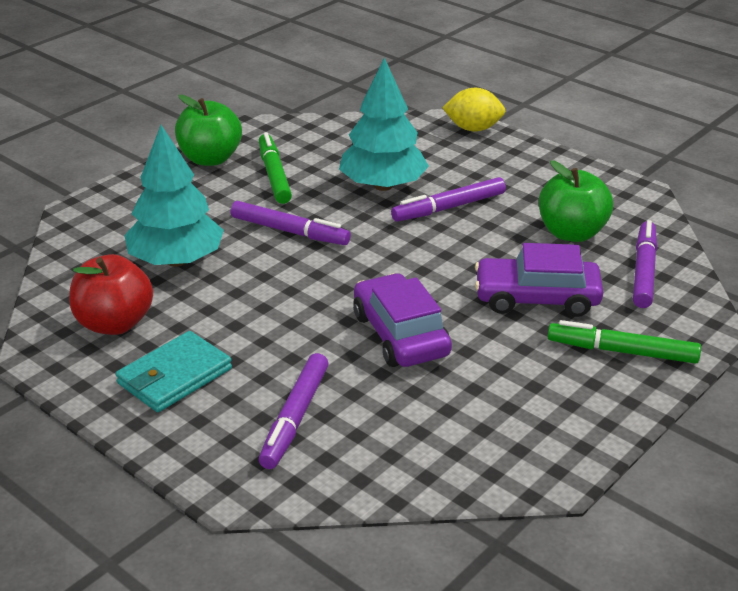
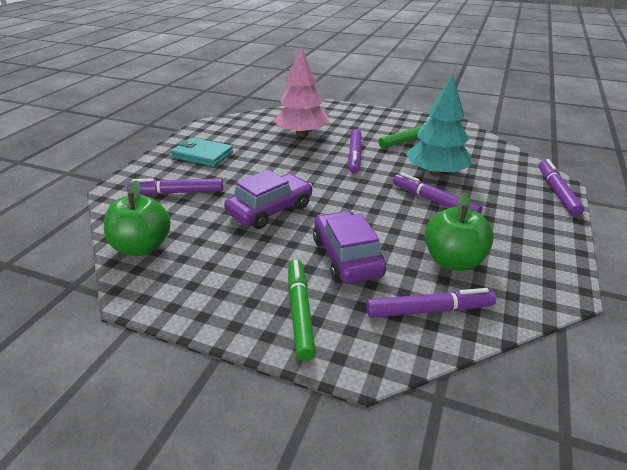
camera: 70 degrees right, 0 degrees up
red apple [69,254,153,335] -> none
turquoise tree [124,125,224,267] -> pink tree [274,46,329,137]
green apple [175,95,242,166] -> green apple moved to [104,180,171,256]
yellow lemon [442,88,506,132] -> purple marker [539,159,584,216]

